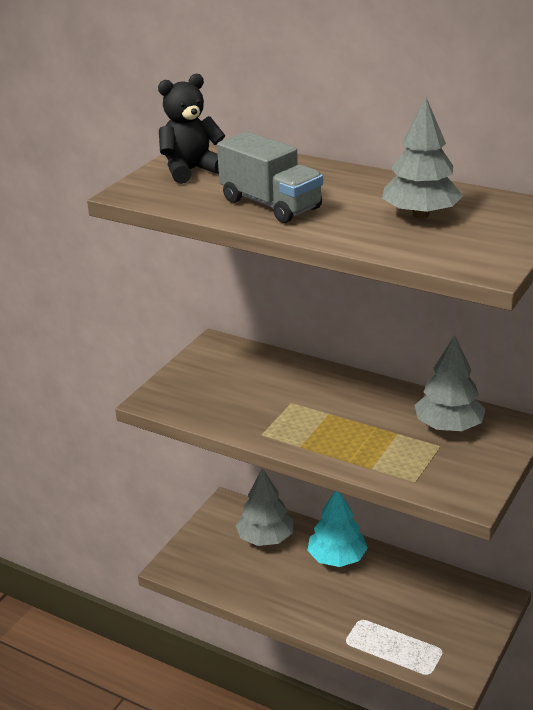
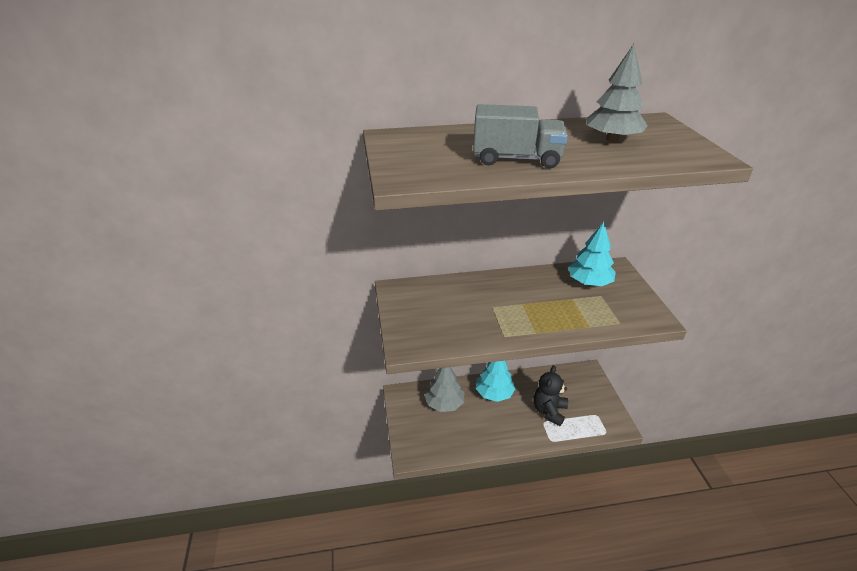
camera: 40 degrees left, 5 degrees up
black teddy bear [158,74,226,184] -> black teddy bear moved to [533,365,568,426]
grey tree [415,335,486,431] -> turquoise tree [568,222,616,286]

